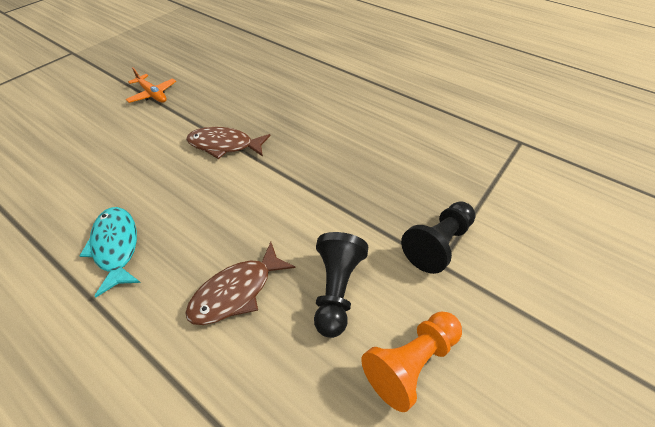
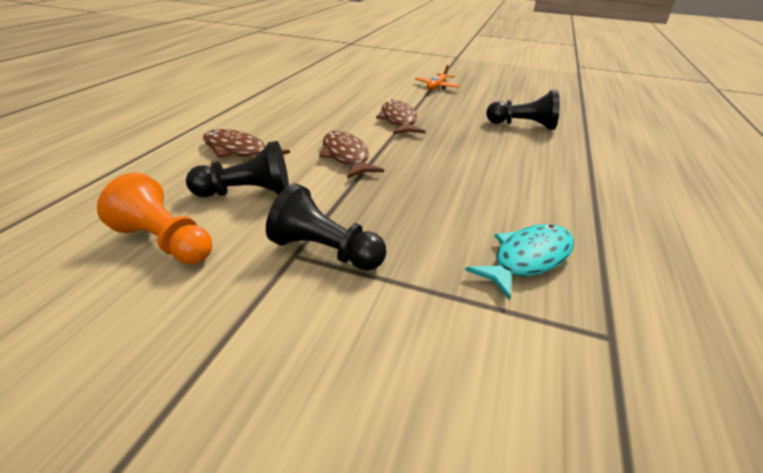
camera: 70 degrees right, 15 degrees down
turquoise fish [79,207,141,297] -> turquoise fish moved to [465,224,574,300]
none -> brown fish [320,131,384,178]
none -> black pawn [486,90,560,130]

